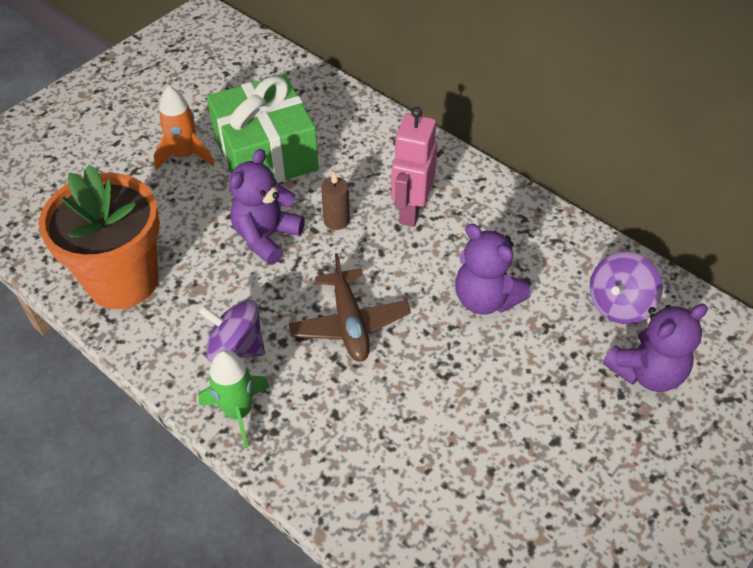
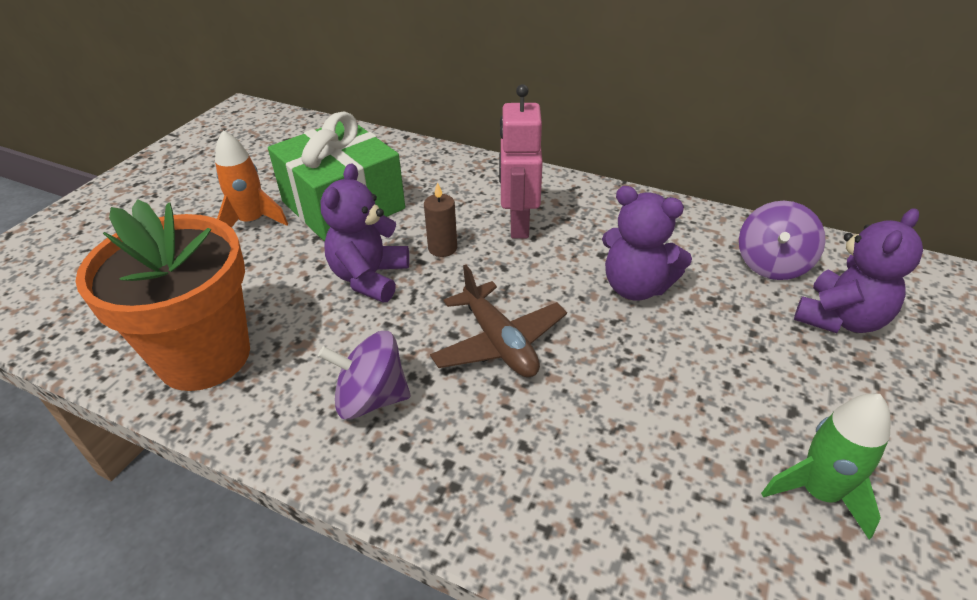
camera: 15 degrees left, 10 degrees down
green rocket [198,350,270,448] -> green rocket moved to [761,394,891,539]

